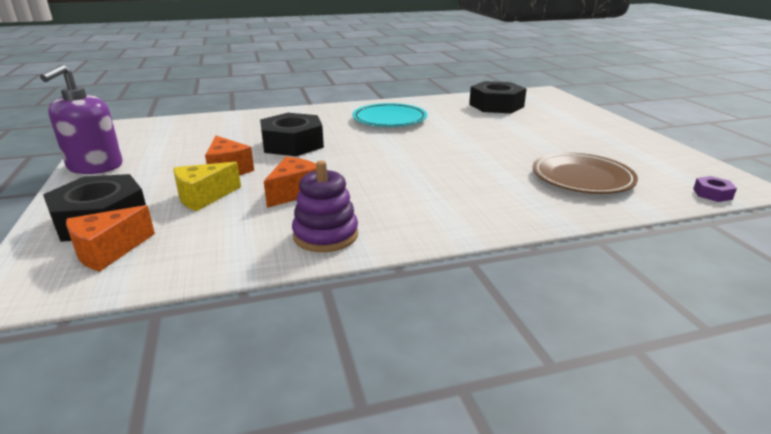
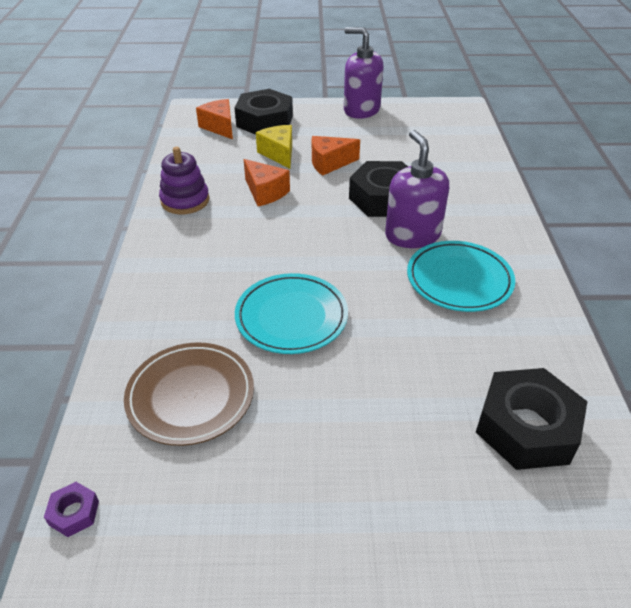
camera: 105 degrees right, 15 degrees up
none -> turquoise plate [235,273,348,354]
none -> purple soap dispenser [385,130,449,248]

